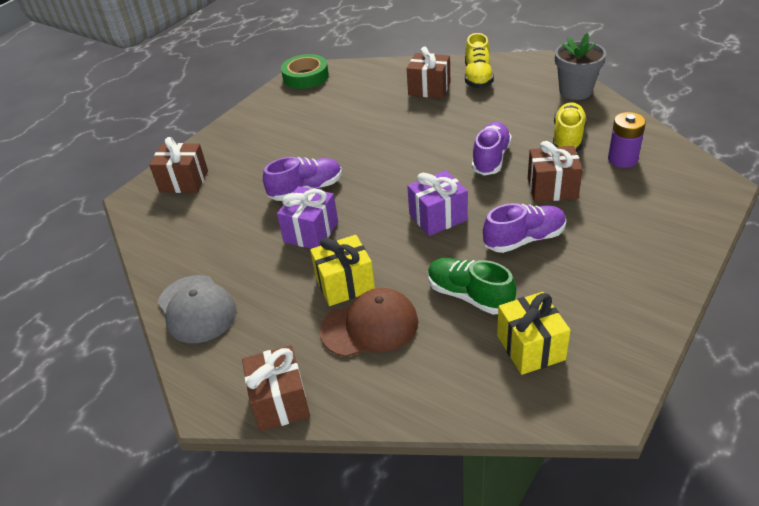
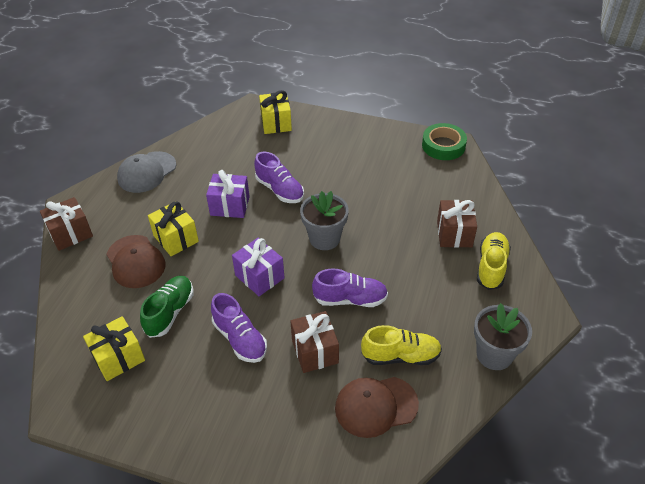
camera: 70 degrees right, 5 degrees up
brown gift [149,137,208,193] -> yellow gift [259,90,292,134]
yellow shoe [465,33,494,88] -> yellow shoe turned 120 degrees clockwise [477,232,511,290]
purple battery [608,112,646,168] -> brown cap [335,377,419,438]
none -> grey flower pot [300,191,349,250]

